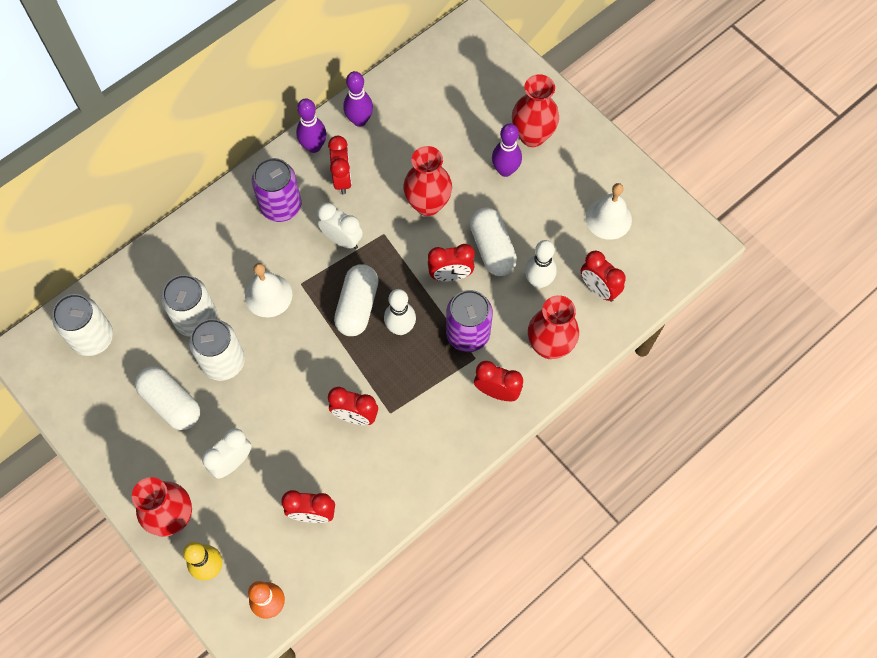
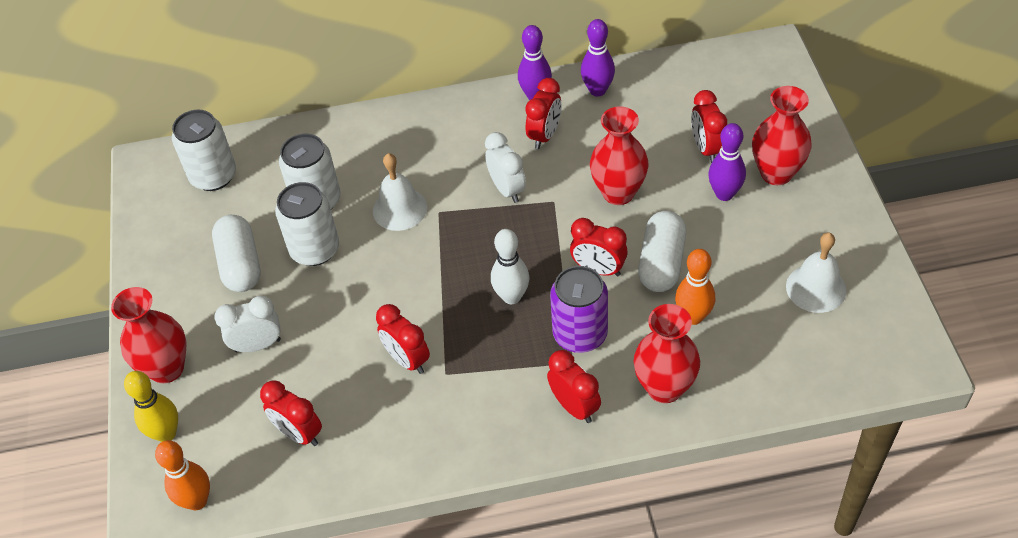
camera: 35 degrees right, 15 degrees down
purple can [252,158,301,222] -> none
white capsule [334,264,378,336] -> none
white bowling pin [525,240,557,288] -> orange bowling pin [675,249,715,325]
red clock [581,251,626,302] -> red clock moved to [691,90,727,163]

